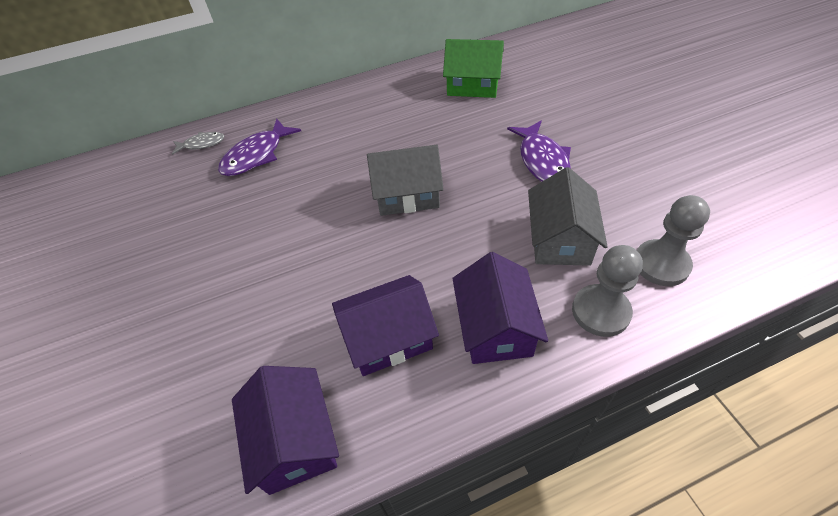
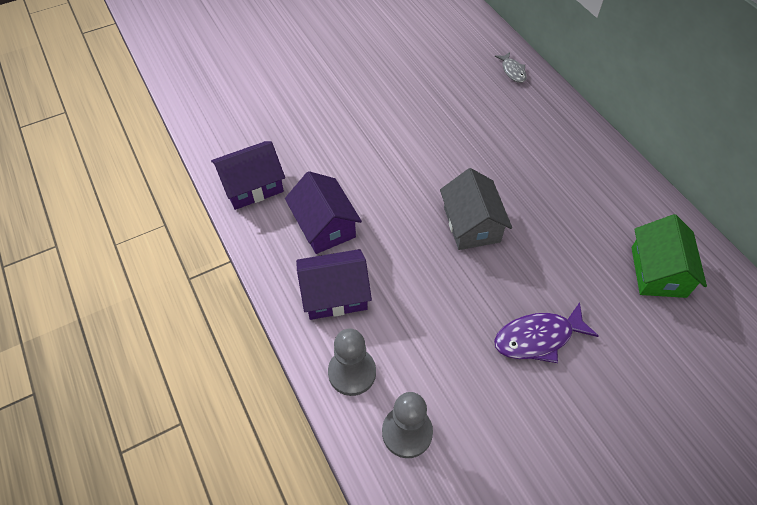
camera: 80 degrees right, 5 degrees up
purple fish [218,118,301,176] -> none
grey house [528,167,608,266] -> none

